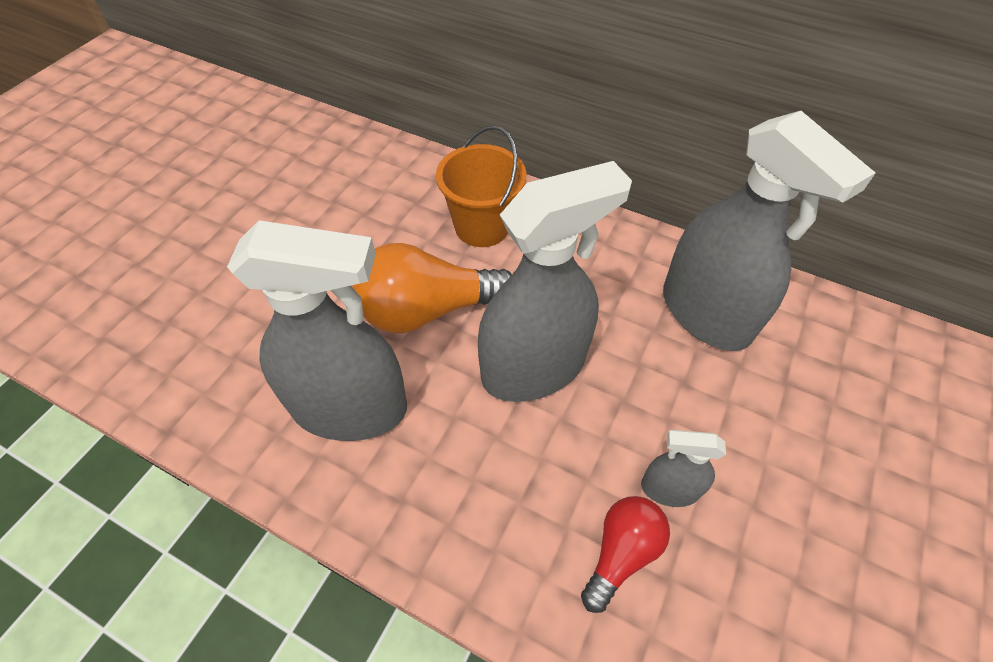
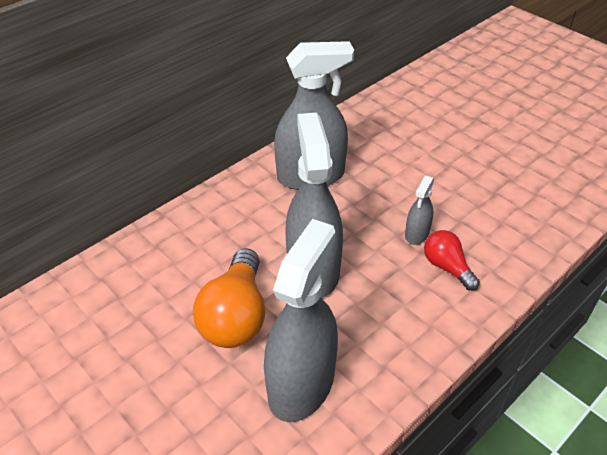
camera: 70 degrees left, 10 degrees down
orange bucket [436,125,526,247] -> none

